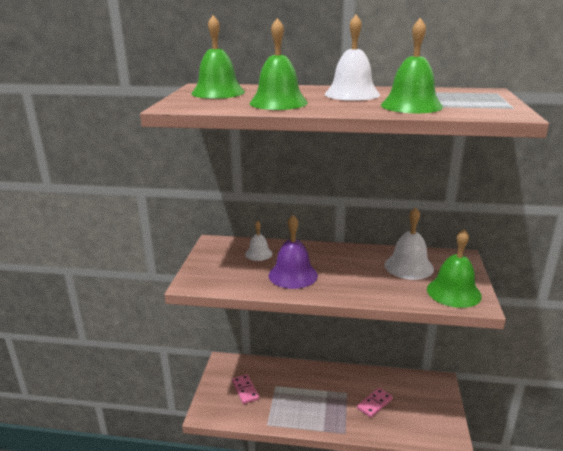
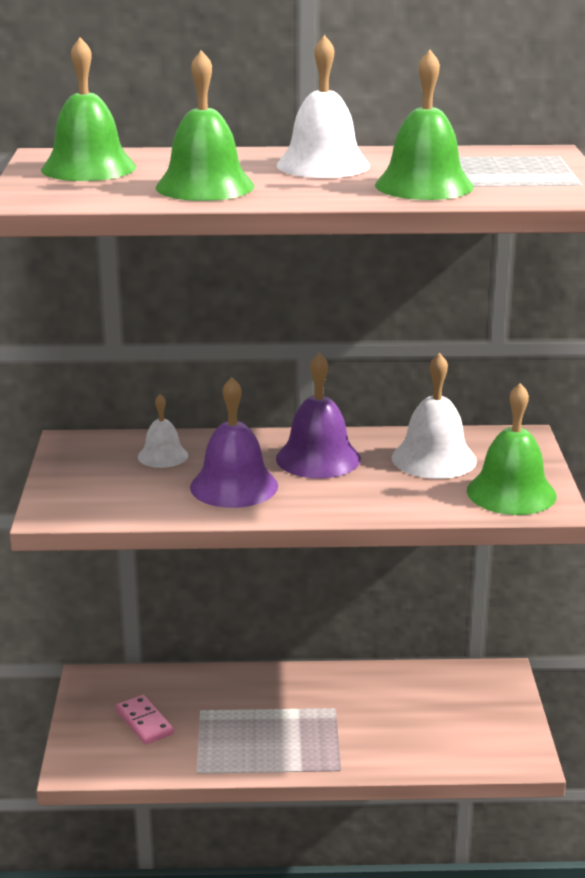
camera: 10 degrees left, 0 degrees up
pink domino [357,388,393,418] -> none
none -> purple bell [276,353,361,479]

